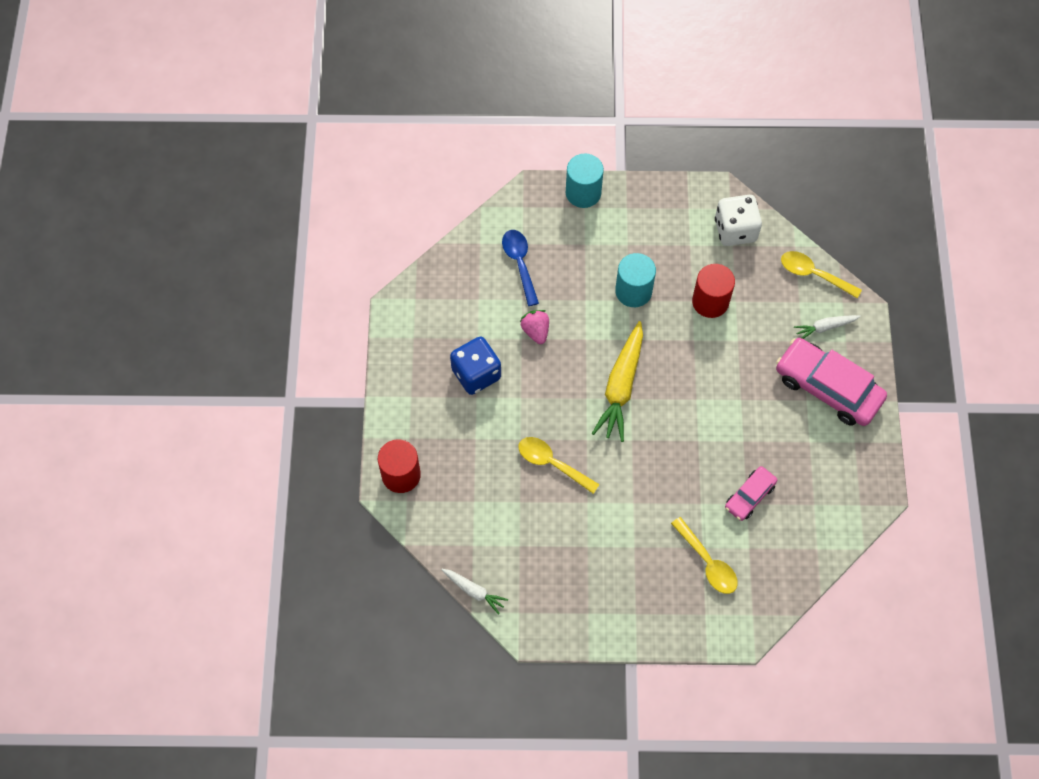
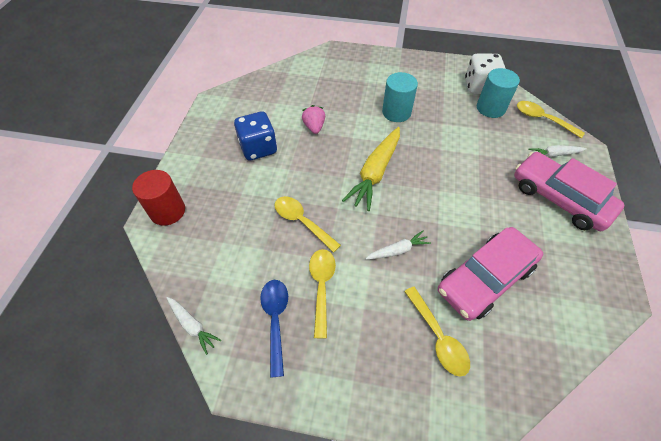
camera: 10 degrees right, 10 degrees down
blue spoon [502,230,539,306] -> blue spoon moved to [260,280,288,378]
turquoise cylinder [566,153,604,208] -> turquoise cylinder moved to [477,68,520,118]
red cylinder [692,264,735,318] -> none
pink car [725,466,777,521] -> pink car [438,227,543,321], size x1.88
none -> yellow spoon [309,249,336,339]
none -> white carrot [365,231,431,260]

